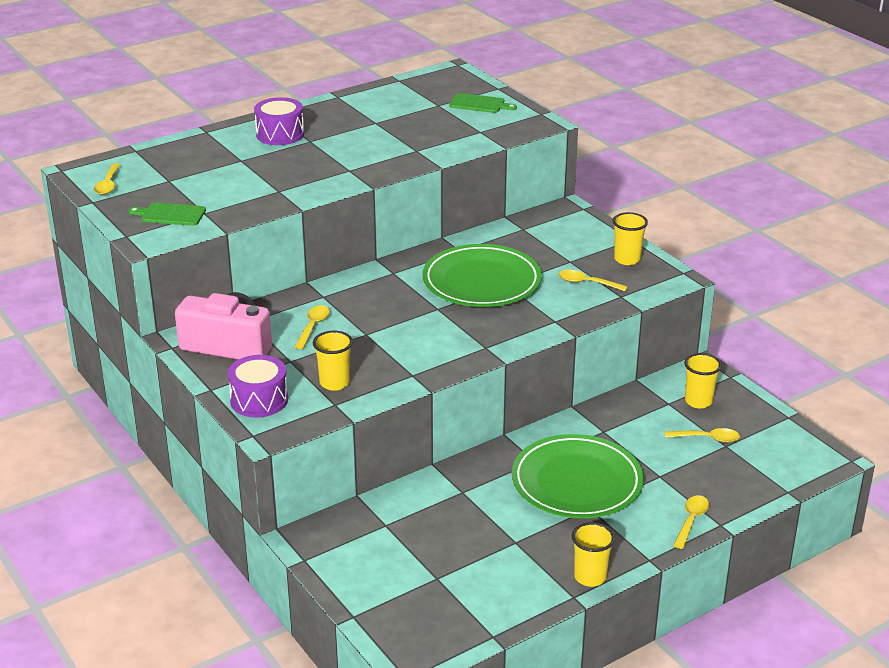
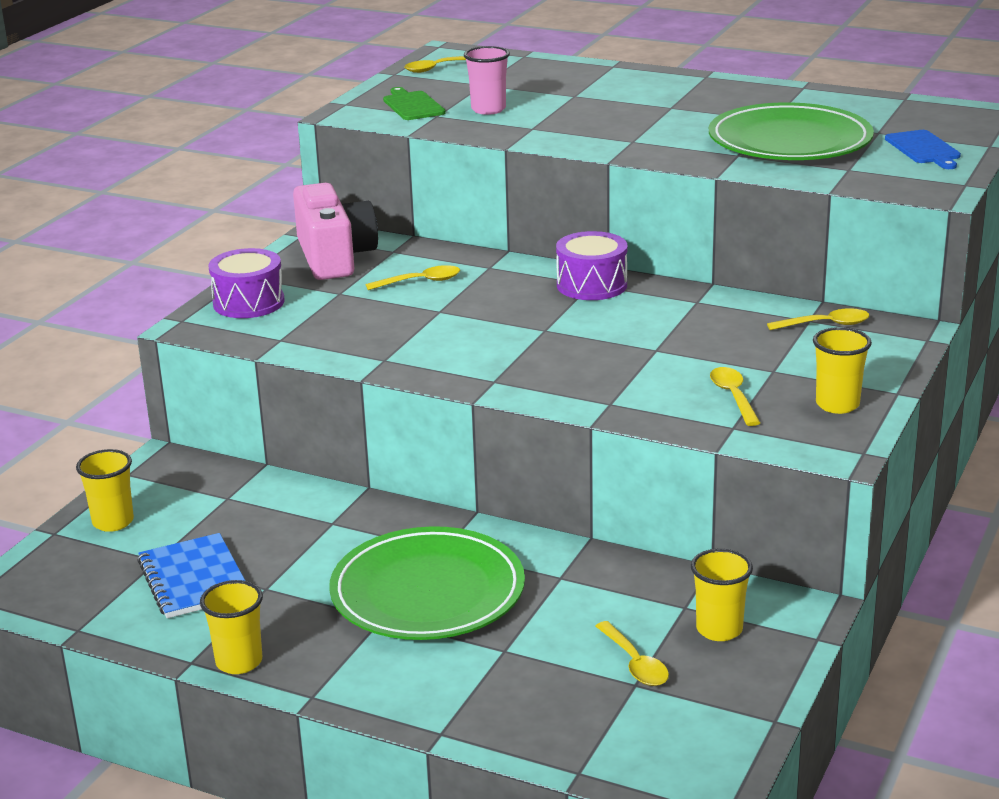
camera: 60 degrees right, 5 degrees down
purple drum [254,97,304,145] -> purple drum moved to [556,231,627,300]
yellow cup [313,331,353,391] -> yellow cup moved to [76,449,134,532]
green plate [423,244,542,307] -> green plate moved to [709,102,874,160]
green cutting board [449,93,517,113] -> blue cutting board [885,130,961,169]
yellow spoon [673,495,709,549] -> yellow spoon moved to [767,308,869,330]
none -> blue notebook [137,533,245,618]
none -> pink cup [464,46,510,115]

